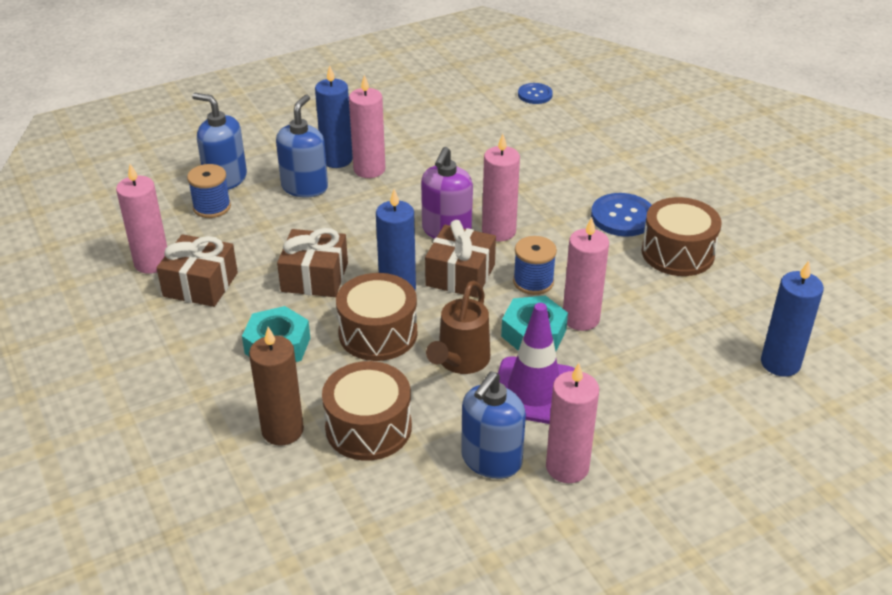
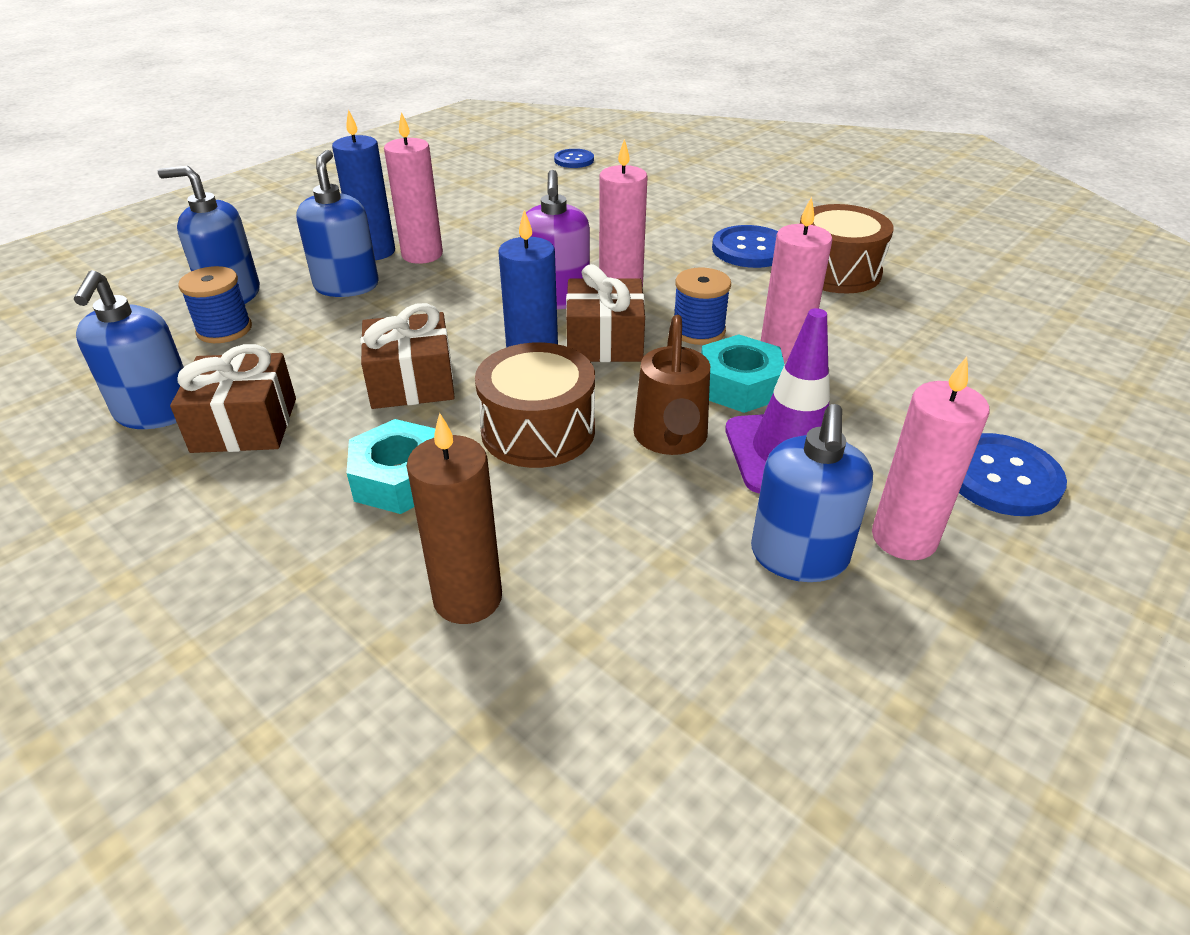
camera: 20 degrees left, 0 degrees up
pink candle [116,164,167,274] -> blue soap dispenser [74,270,184,429]
brown drum [322,361,412,461] -> none
blue candle [761,261,824,377] -> none
none -> blue button [959,433,1067,516]

